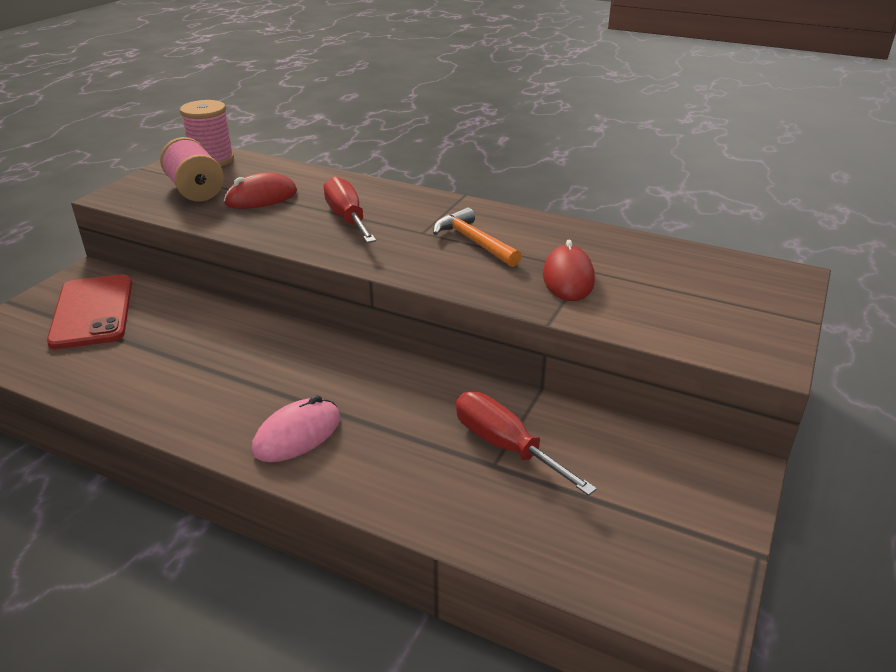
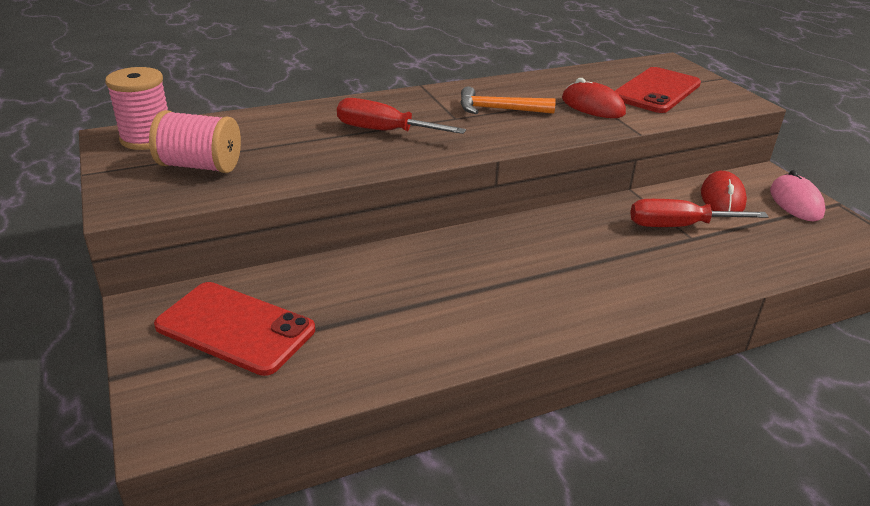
camera: 50 degrees left, 0 degrees up
red mouse [224,173,297,209] -> red mouse moved to [701,171,747,212]
pink mouse [252,395,340,462] -> pink mouse moved to [770,170,825,221]
none -> red phone [615,67,701,113]

